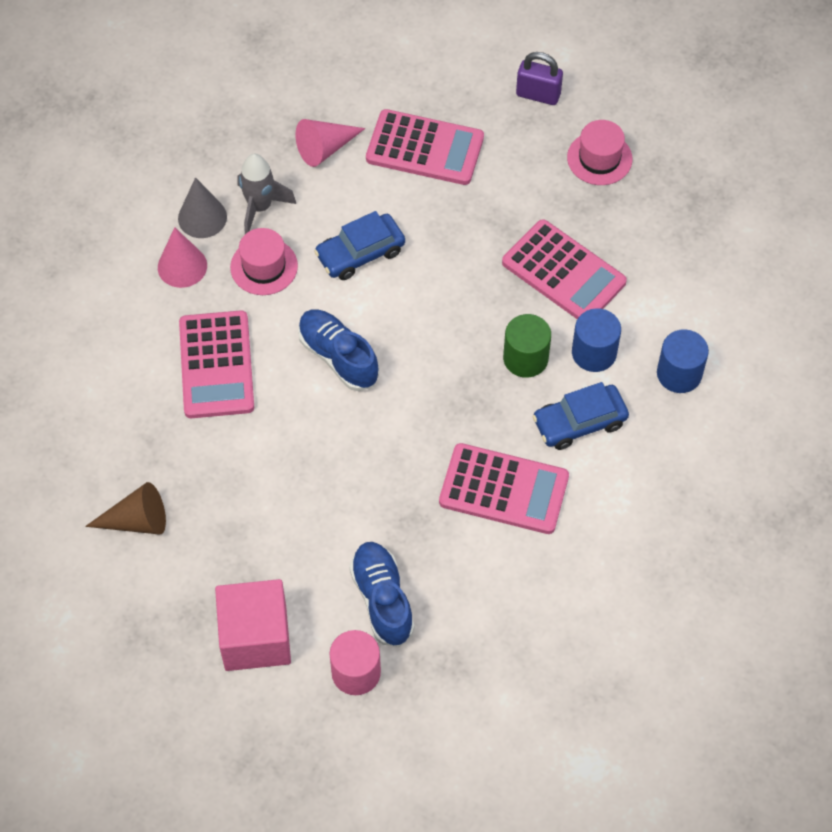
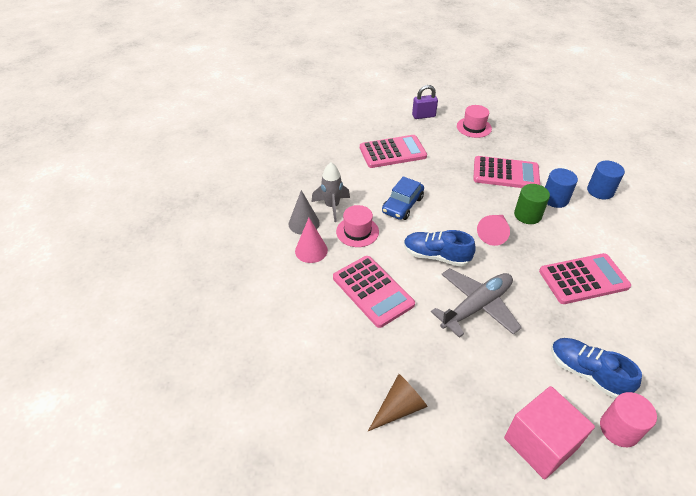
camera: 30 degrees left, 15 degrees down
pink cone [296,119,365,167] -> pink cone moved to [477,215,510,246]
blue car [532,382,629,450] -> none
none -> grey plane [431,268,522,338]

